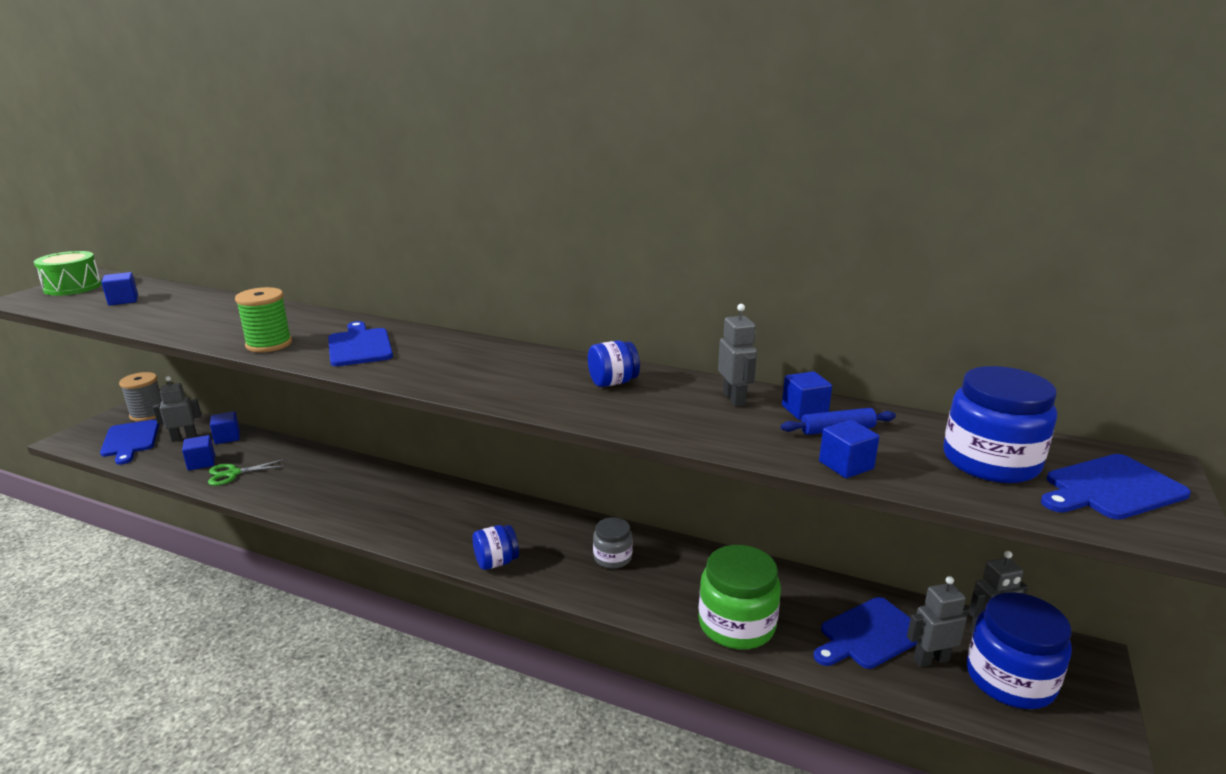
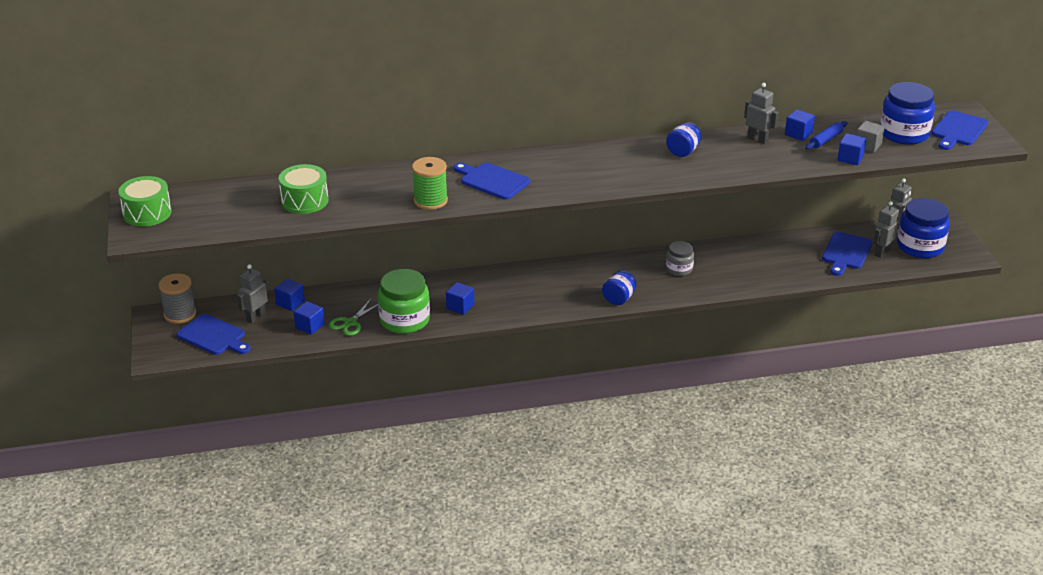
camera: 35 degrees left, 10 degrees up
blue cube [101,272,138,305] -> blue cube moved to [446,282,474,315]
green jar [698,545,781,649] -> green jar moved to [378,269,430,334]
none -> green drum [279,164,328,214]
none -> grey cube [856,121,885,153]

